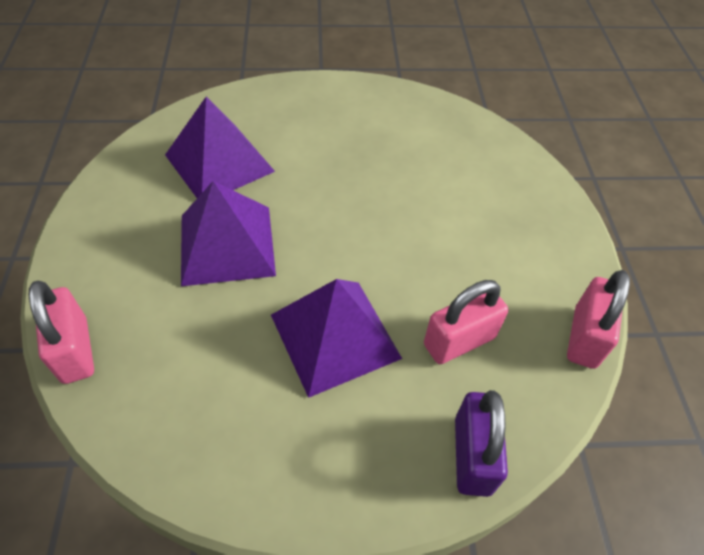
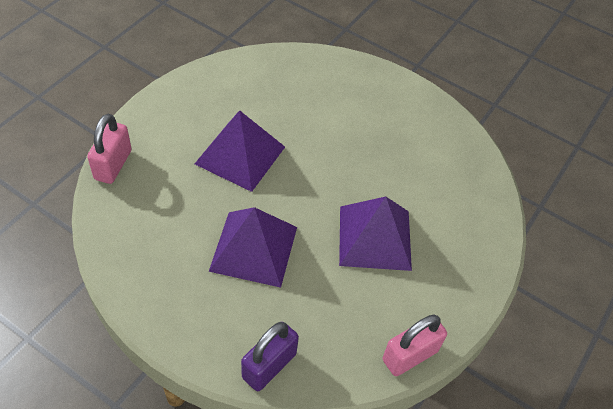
camera: 35 degrees right, 0 degrees up
purple pyramid [165,97,275,198] -> purple pyramid moved to [339,197,412,271]
pink padlock [424,280,508,364] -> none

